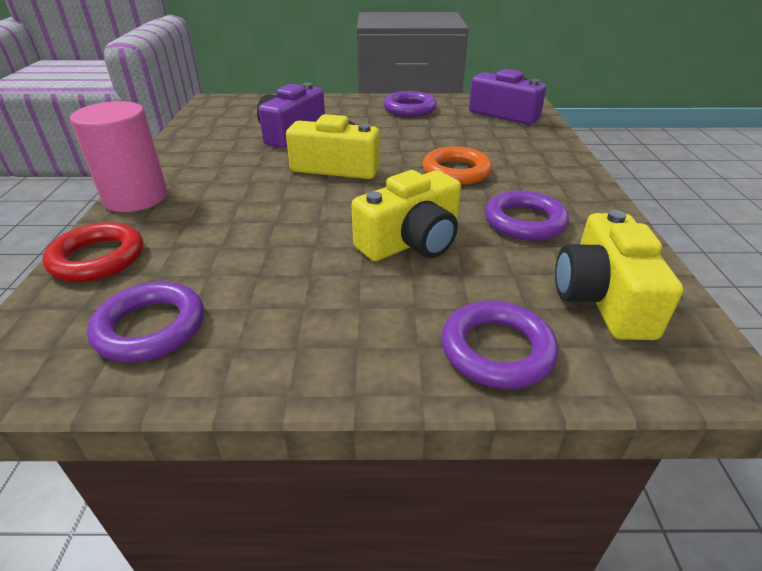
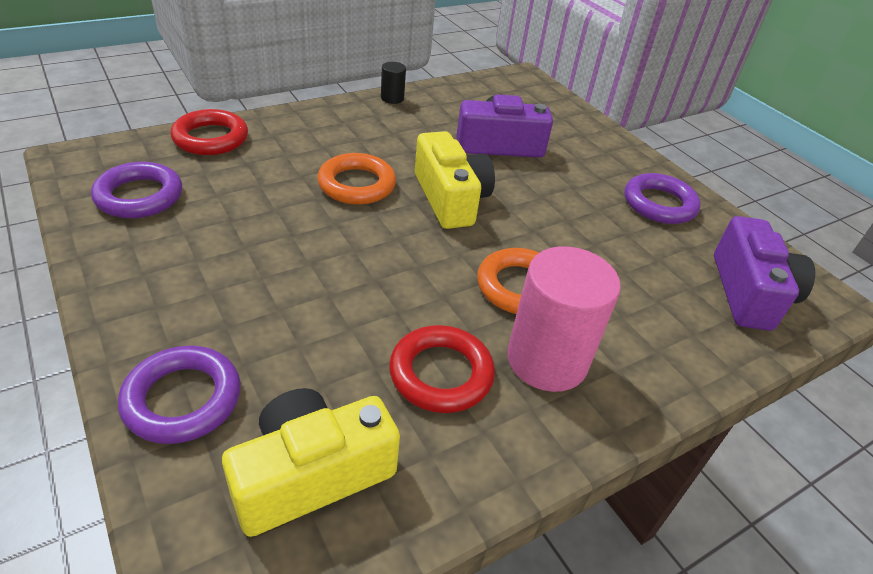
camera: 55 degrees right, 5 degrees up
pink cylinder [70,101,168,212] -> pink cylinder moved to [507,246,621,392]
yellow camera [351,170,461,261] -> none
purple ring [485,190,569,241] -> red ring [389,325,495,413]
none -> orange ring [317,153,396,205]
none -> black cylinder [381,62,406,104]

